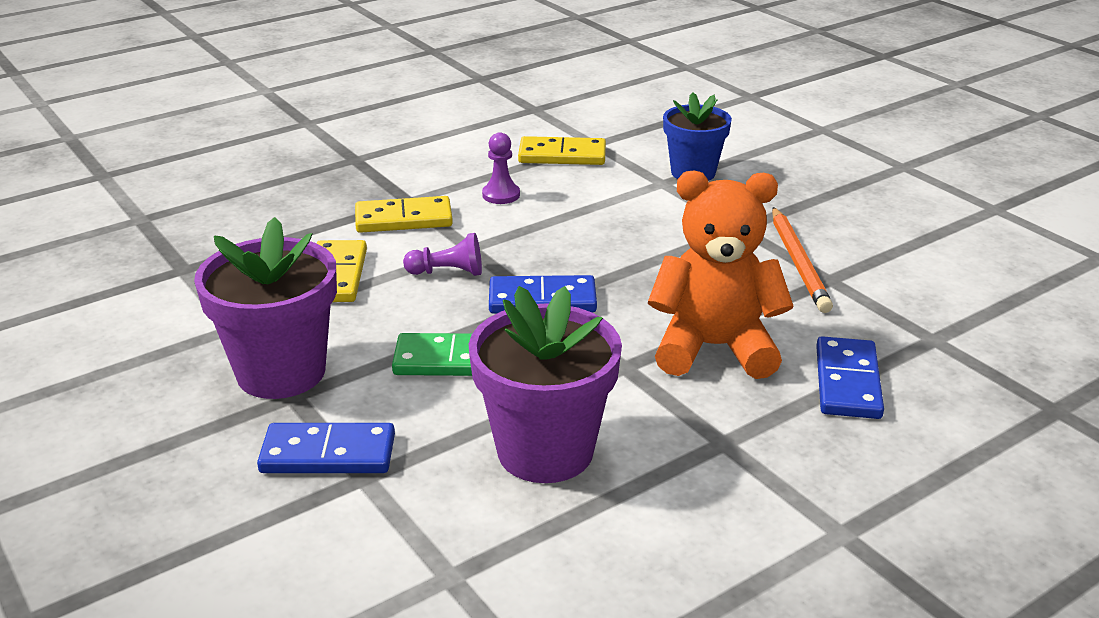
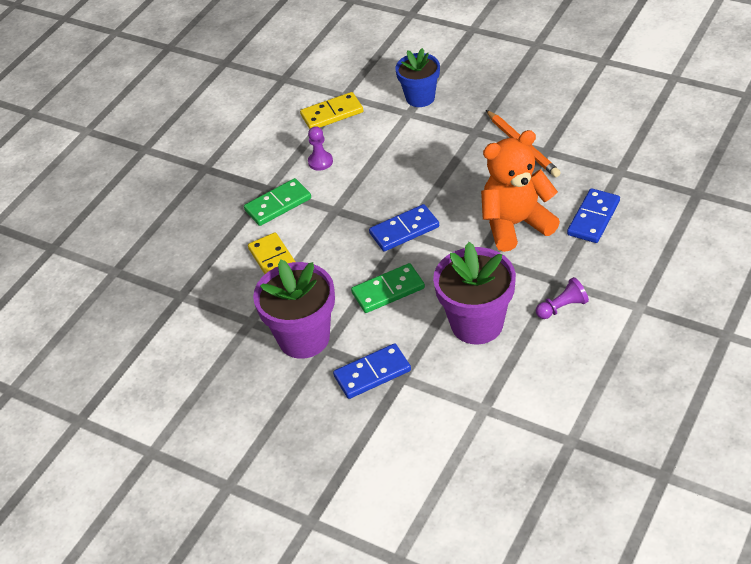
camera: 20 degrees left, 15 degrees up
yellow domino [355,196,453,233] -> green domino [244,178,311,226]
purple pawn [403,233,482,276] -> purple pawn moved to [536,277,589,319]
blue domino [816,336,884,419] -> blue domino turned 45 degrees clockwise [567,188,620,243]

